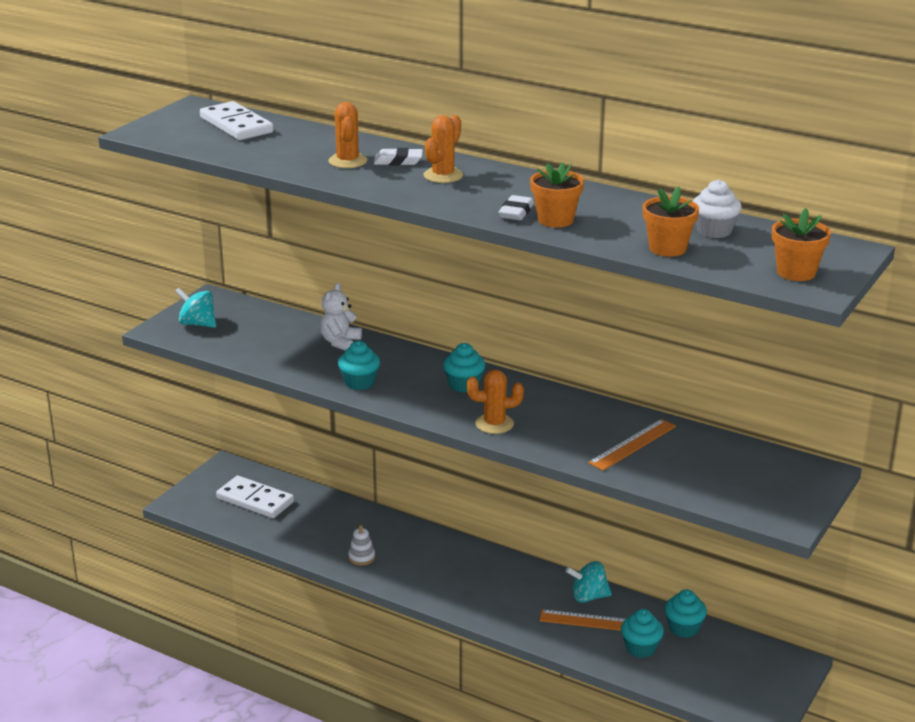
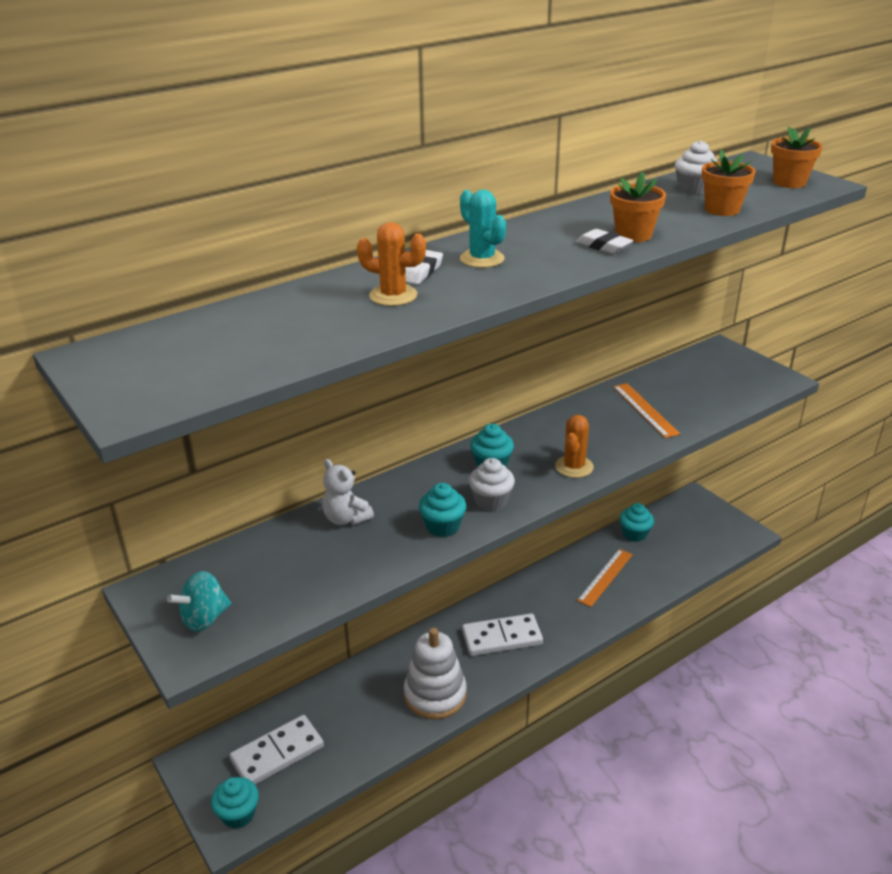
camera: 65 degrees left, 5 degrees up
white domino [200,101,274,140] -> white domino moved to [462,613,543,656]
white stacking toy [348,525,375,565] -> white stacking toy [404,628,467,719], size x2.23
orange cactus [423,115,463,183] -> turquoise cactus [460,190,506,268]
turquoise spinning top [566,561,612,603] -> none
turquoise cupcake [621,609,664,658] -> turquoise cupcake moved to [211,777,259,829]
none -> white cupcake [469,458,515,511]

